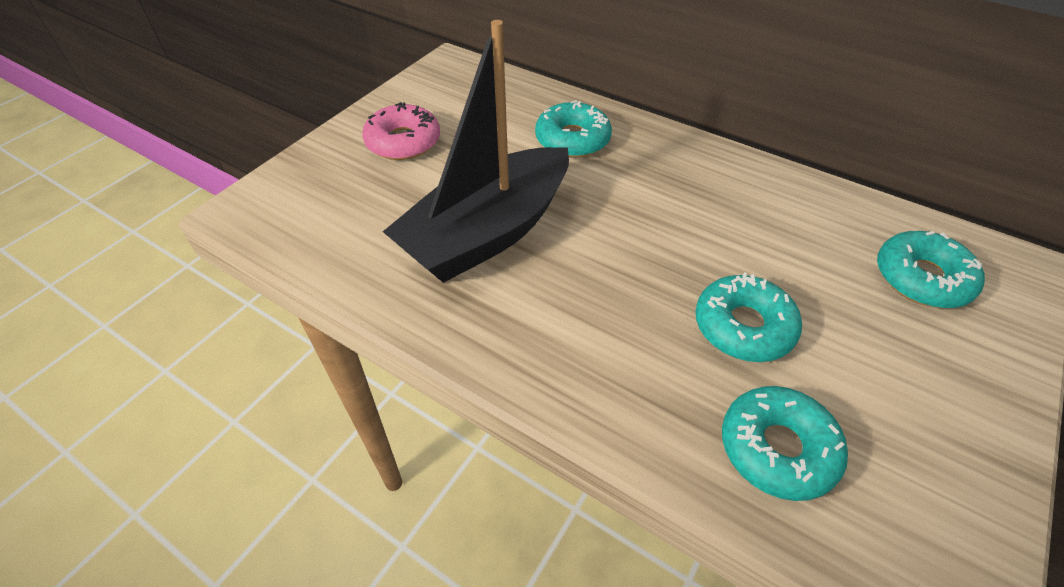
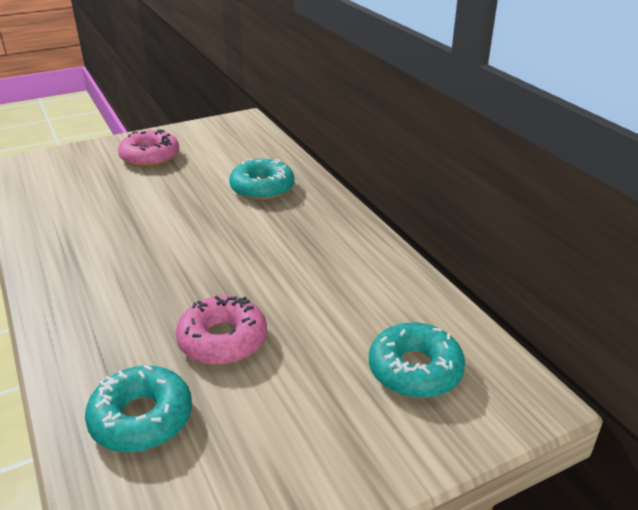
camera: 30 degrees right, 15 degrees down
black boat [383,20,569,283] -> none
turquoise donut [695,272,802,362] -> pink donut [176,296,267,365]

